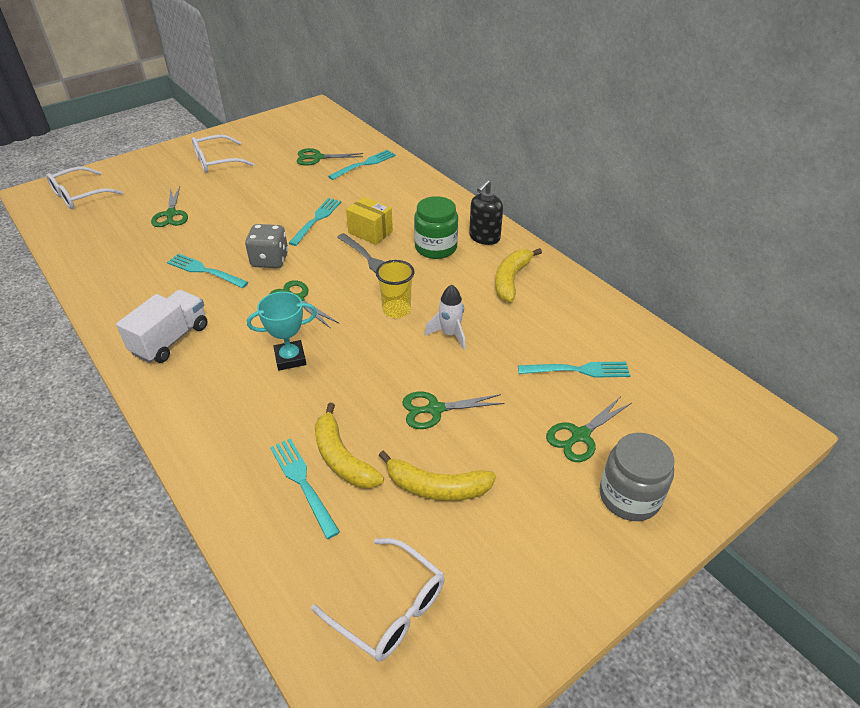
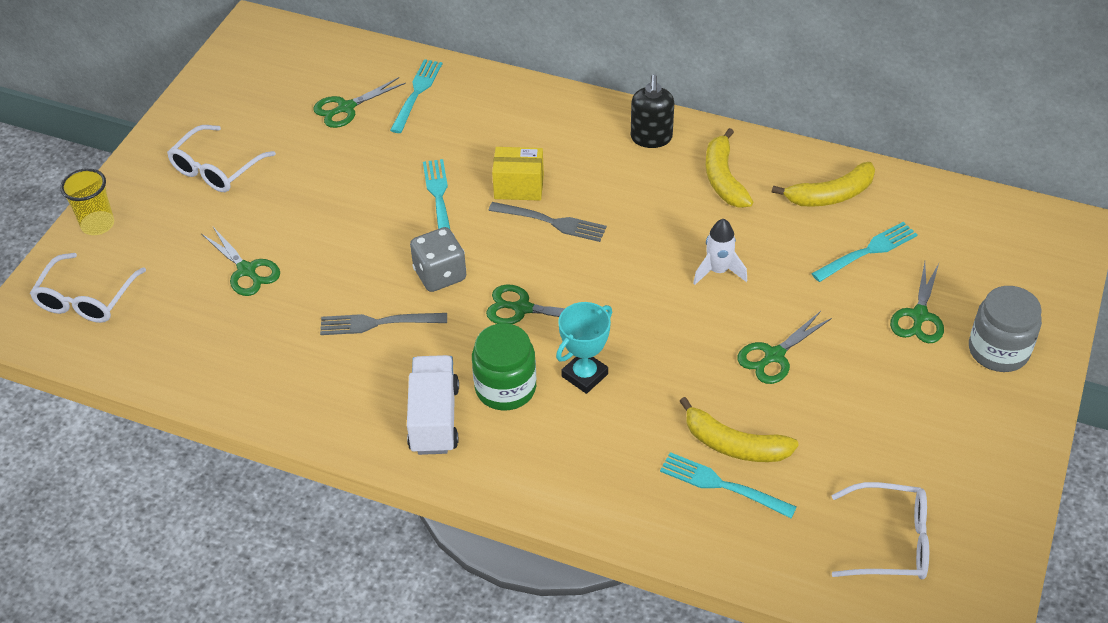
camera: 30 degrees left, 5 degrees up
turquoise fork [167,254,249,288] -> grey fork [320,313,447,335]
yellow cup [376,260,415,318] -> yellow cup moved to [60,168,114,235]
yellow banana [379,451,496,501] -> yellow banana moved to [772,162,875,207]
green jar [414,196,458,259] -> green jar moved to [472,323,536,411]

